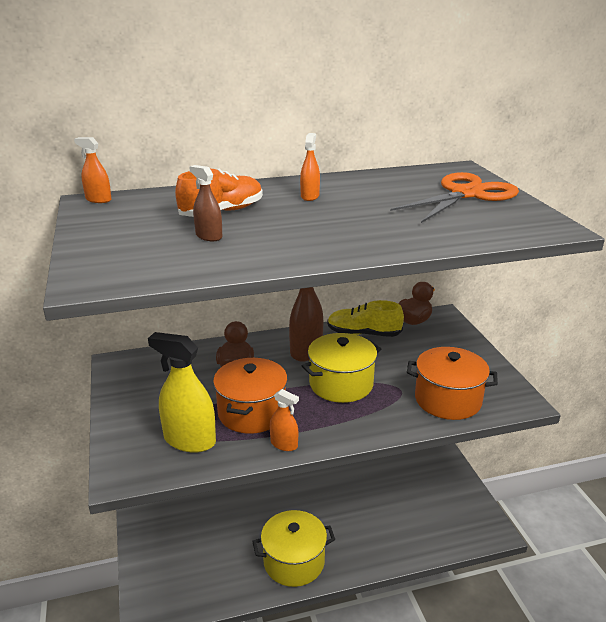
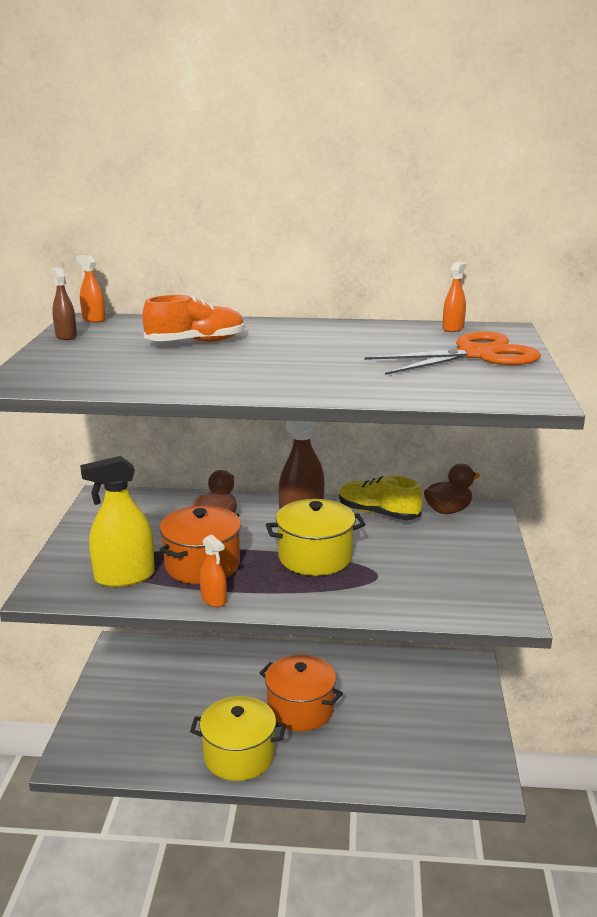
camera: 20 degrees right, 5 degrees down
yellow spray bottle [148,332,216,453] -> yellow spray bottle turned 60 degrees counterclockwise [80,456,155,587]
brown spray bottle [189,165,222,241] -> brown spray bottle moved to [51,267,77,340]
orange spray bottle [300,133,320,201] -> orange spray bottle moved to [443,262,467,332]
orange pot [407,347,498,420] -> orange pot moved to [259,655,343,731]

